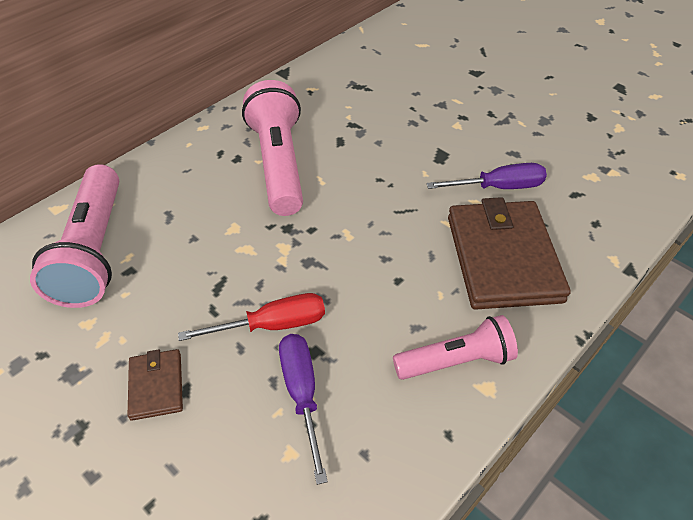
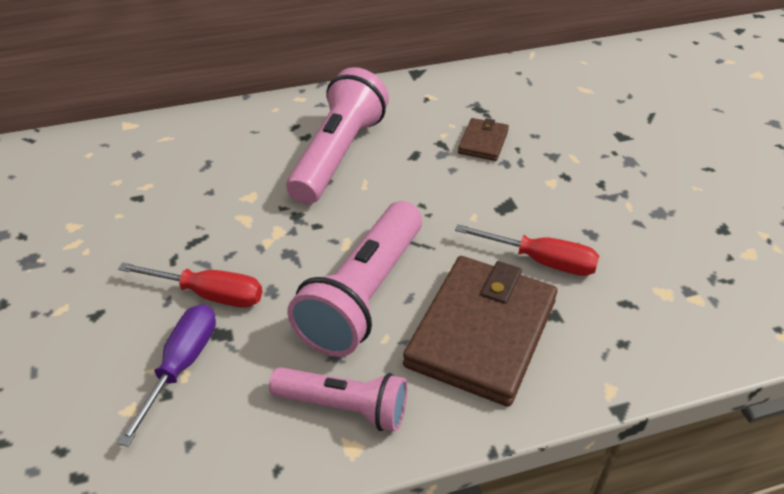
camera: 30 degrees right, 5 degrees down
pink flashlight [30,164,119,308] -> pink flashlight moved to [287,201,422,357]
brown wallet [127,349,183,421] -> brown wallet moved to [458,118,509,161]
purple screwdriver [426,163,547,189] -> red screwdriver [455,224,599,276]

